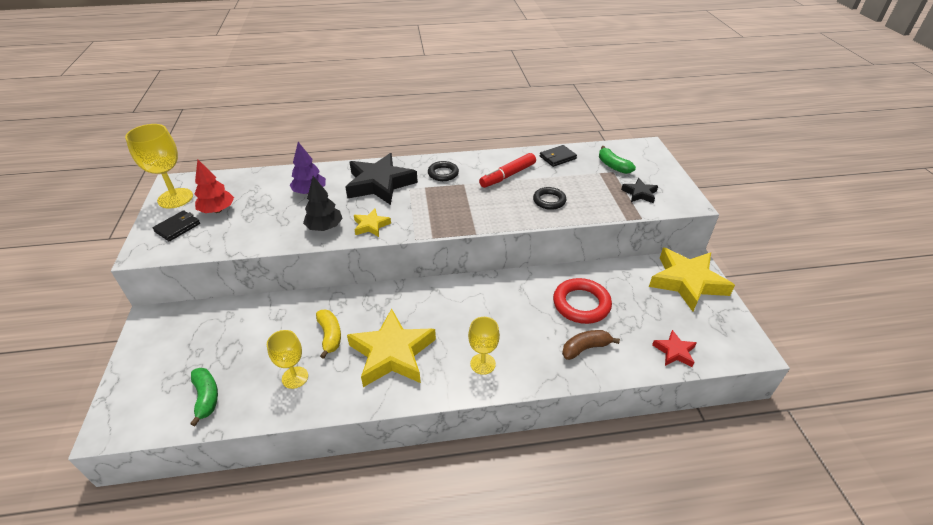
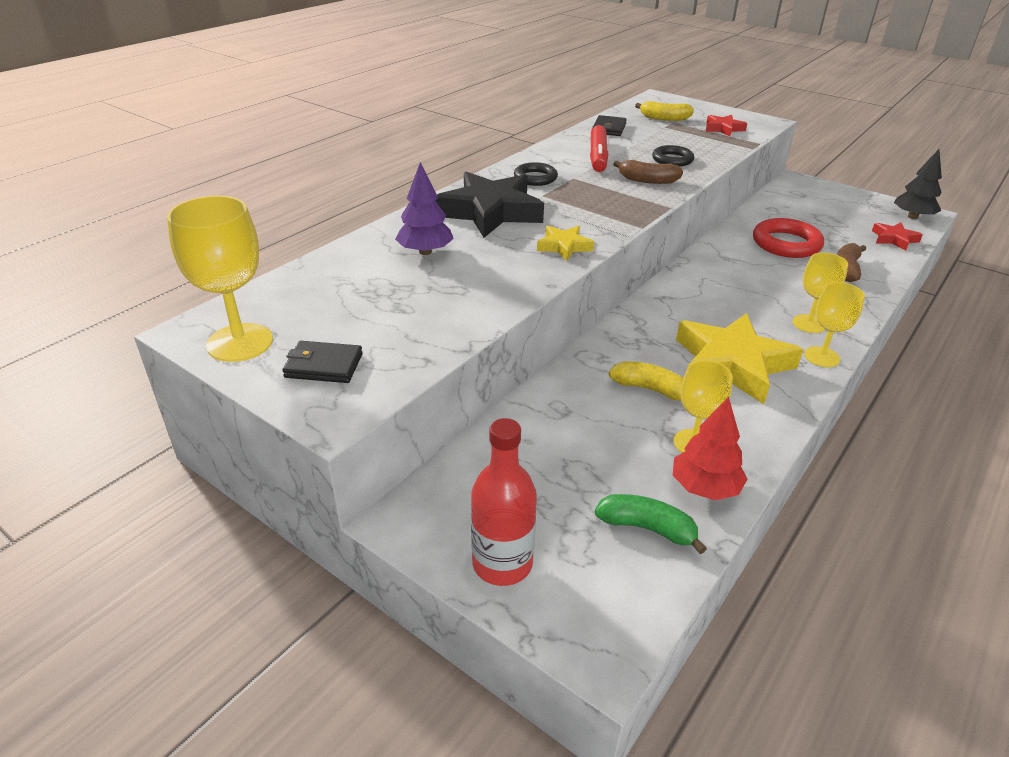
camera: 45 degrees left, 5 degrees down
black wallet [152,210,200,241] -> black wallet turned 75 degrees counterclockwise [282,341,363,383]
red tree [195,159,234,213] -> red tree moved to [673,397,747,500]
black tree [303,176,343,231] -> black tree moved to [894,149,942,219]
green banana [599,146,636,174] -> yellow banana [635,101,694,121]
black star [621,178,658,203] -> red star [705,115,747,136]
yellow star [649,247,735,312] -> none
none -> red bottle [471,418,537,586]
none -> brown banana [613,160,683,184]
none -> yellow goblet [804,282,865,367]

